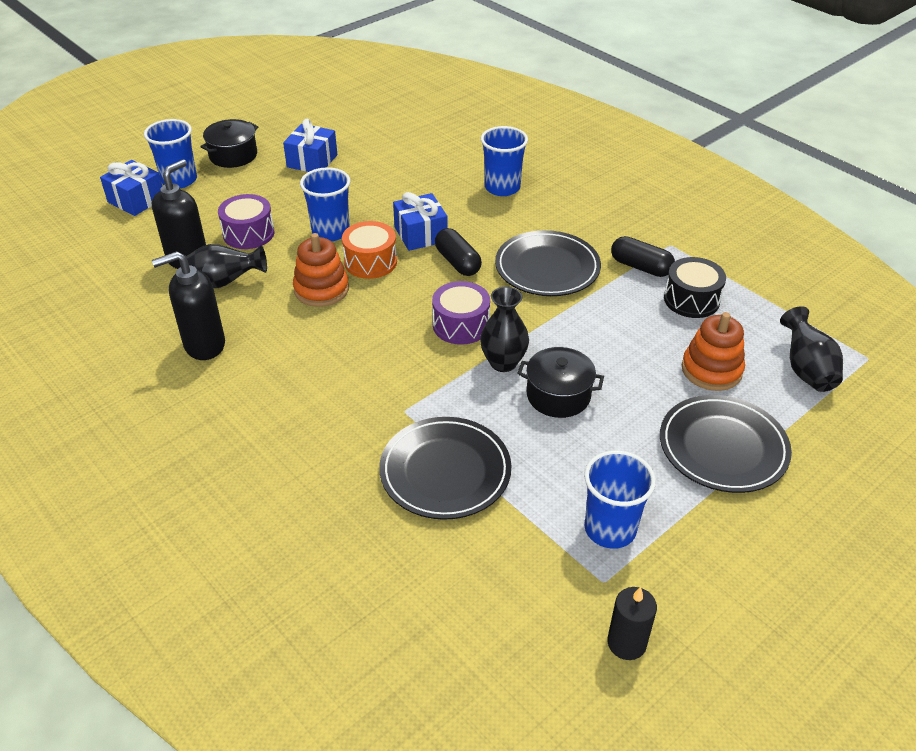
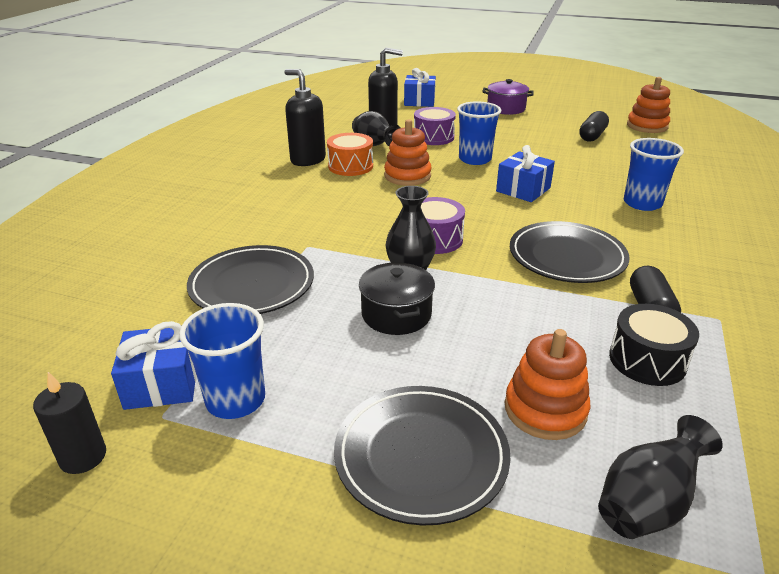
camera: 60 degrees right, 10 degrees down
blue cup [144,119,197,188] -> none
black pot [200,119,258,168] -> purple pot [482,79,534,115]
blue gift [283,119,337,172] -> blue gift moved to [111,321,197,410]
orange drum [342,221,397,279] -> orange drum moved to [327,133,373,176]
black capsule [435,228,482,276] -> black capsule moved to [579,111,609,142]
none -> orange stacking toy [627,77,670,133]

